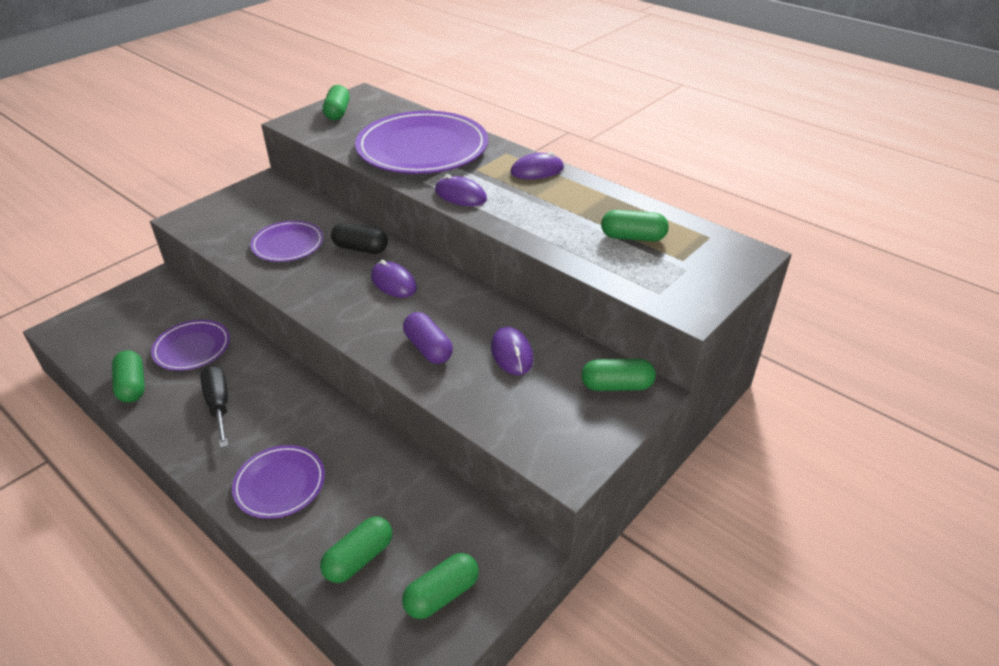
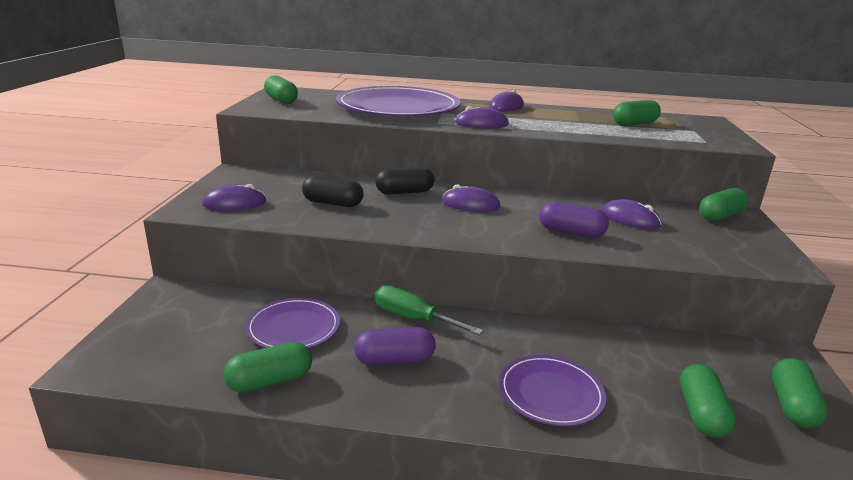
camera: 35 degrees left, 15 degrees down
green capsule [112,350,145,403] -> green capsule turned 60 degrees counterclockwise [224,342,312,392]
black screwdriver [200,365,228,448] -> purple capsule [354,327,436,366]
purple plate [250,221,324,262] -> black capsule [302,175,364,207]
none -> purple mouse [202,184,267,211]
none -> green screwdriver [374,285,484,335]

